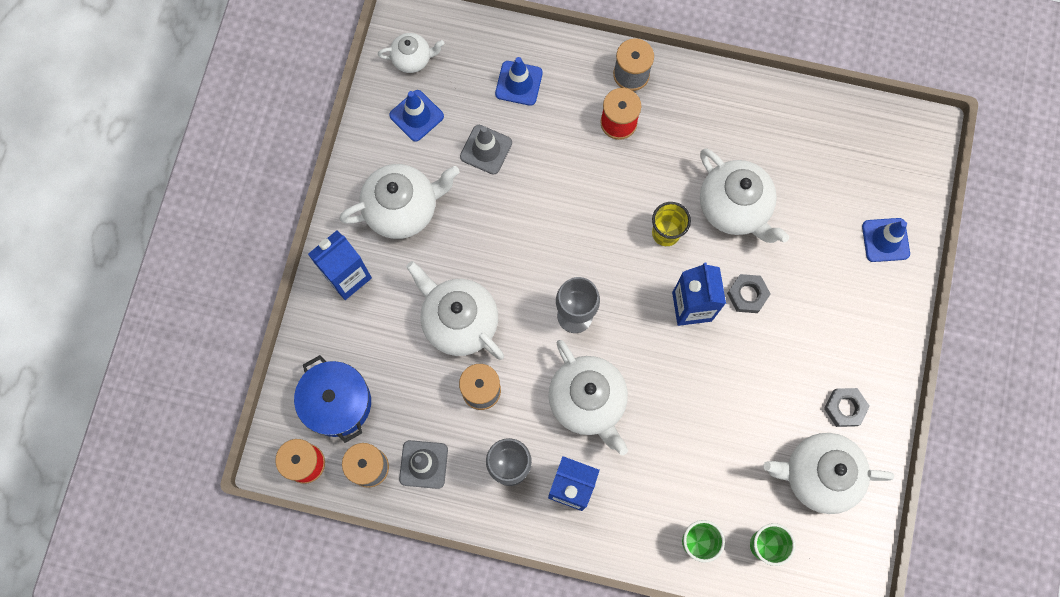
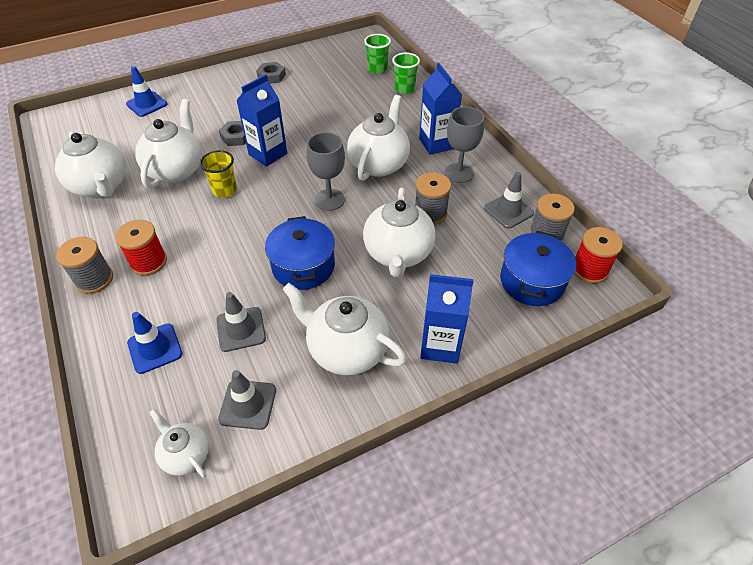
camera: 130 degrees left, 25 degrees down
blue traffic cone [389,90,444,142] -> grey traffic cone [218,370,276,430]
white teapot [763,433,894,514] -> white teapot moved to [55,131,126,197]
none -> blue pot [265,216,335,290]

